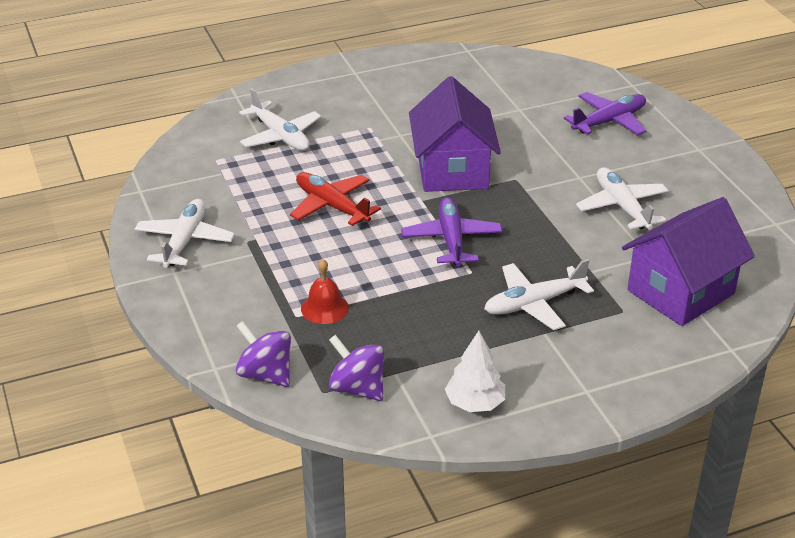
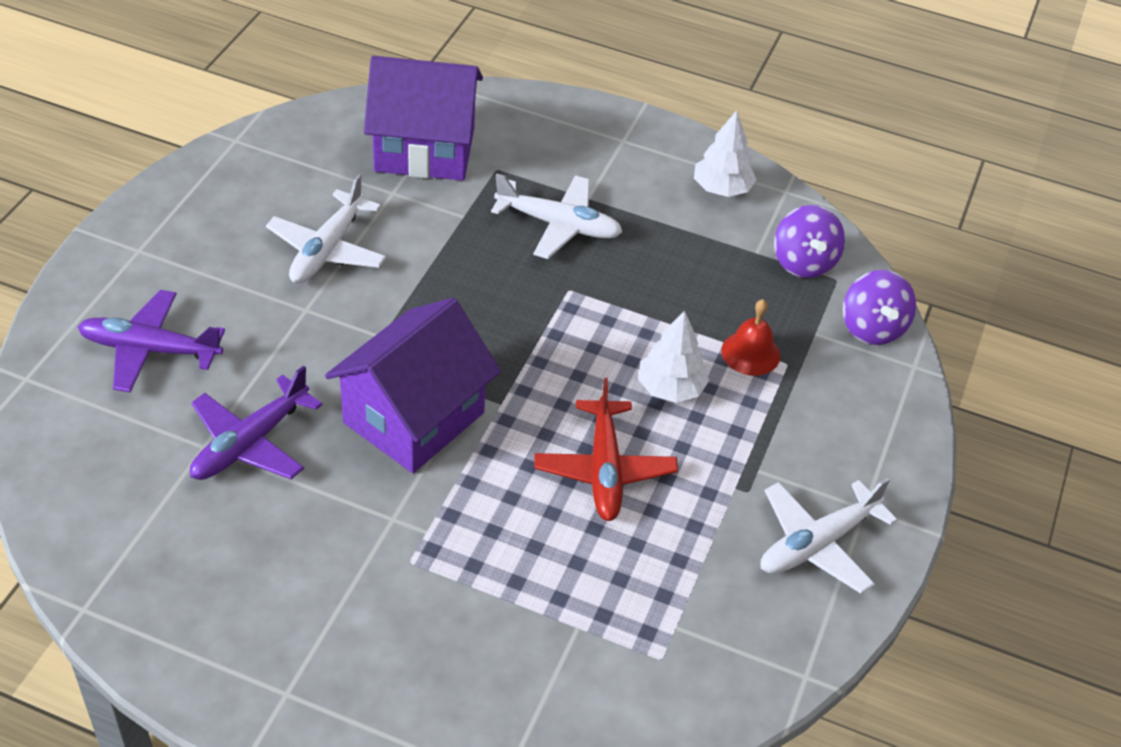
camera: 140 degrees left, 10 degrees up
white plane [239,88,321,151] -> none
purple plane [401,197,503,267] -> purple plane moved to [190,365,323,480]
none -> white tree [638,310,709,403]

